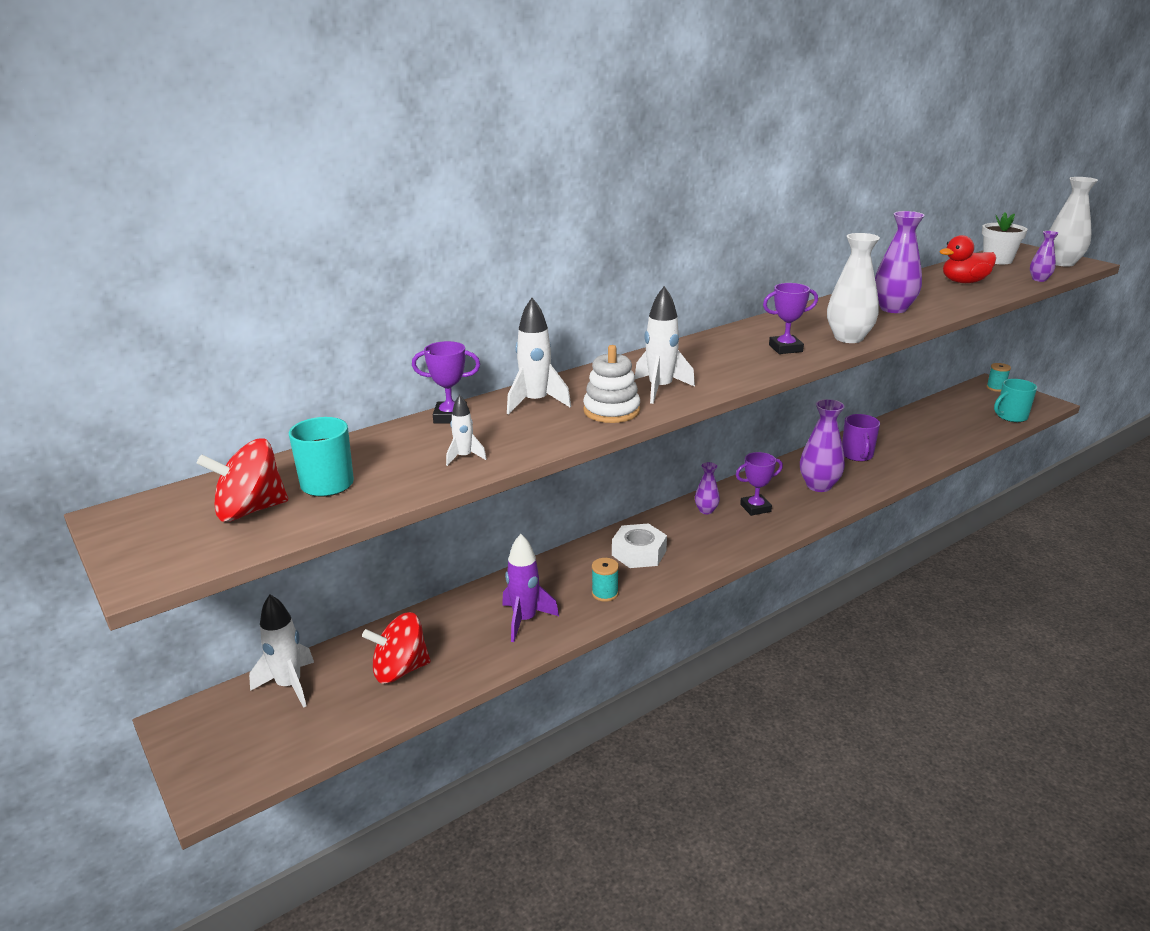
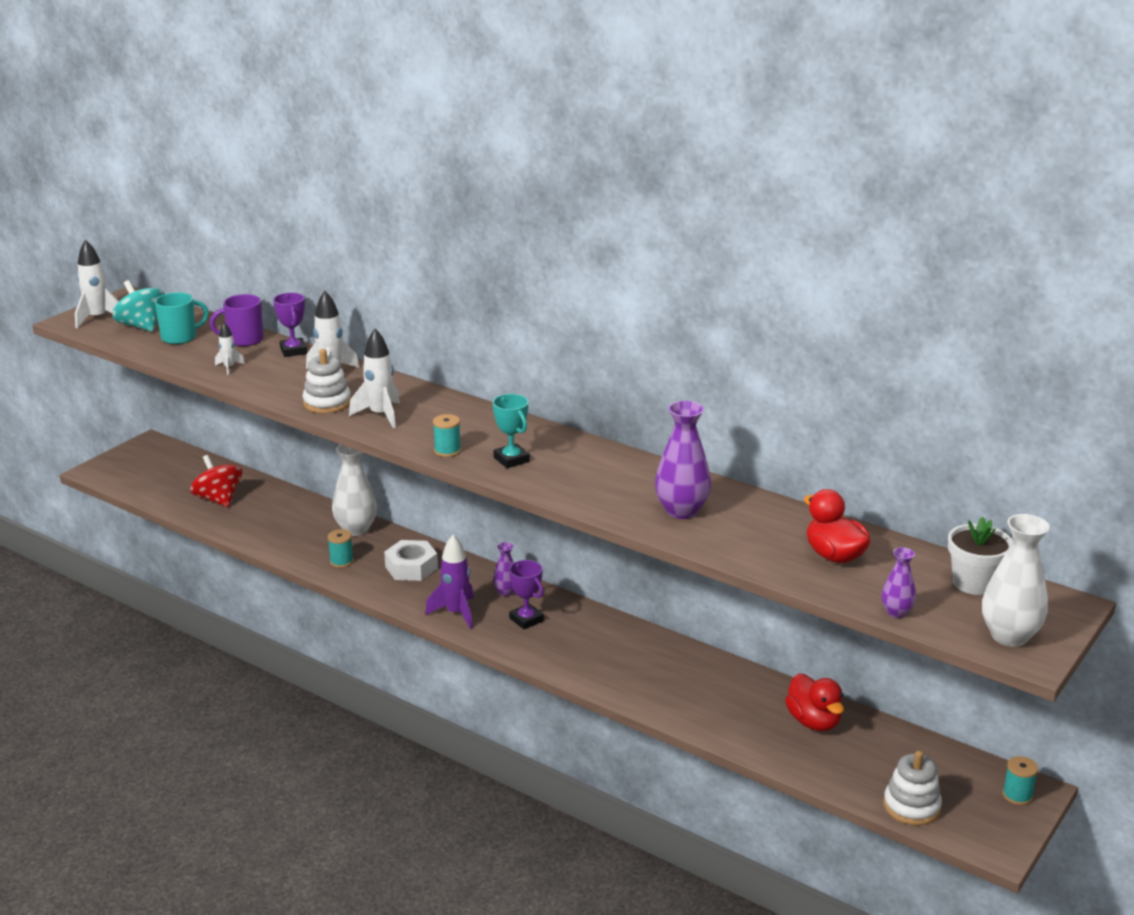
camera: 70 degrees right, 0 degrees up
red spinning top [197,438,288,522] -> turquoise spinning top [112,280,165,332]
white rocket [249,594,314,708] -> white rocket moved to [75,239,119,328]
purple rocket [502,534,559,642] -> purple rocket moved to [425,535,474,629]
purple trophy [763,283,818,354] -> turquoise trophy [493,394,530,468]
purple vase [800,399,845,492] -> none
white vase [827,233,880,343] -> white vase moved to [332,444,377,536]
purple mug [842,414,880,462] -> purple mug moved to [210,294,264,346]
turquoise mug [994,379,1037,422] -> white stacking toy [883,751,942,826]
none -> turquoise spool [433,414,461,457]
none -> red duck [785,673,844,731]

